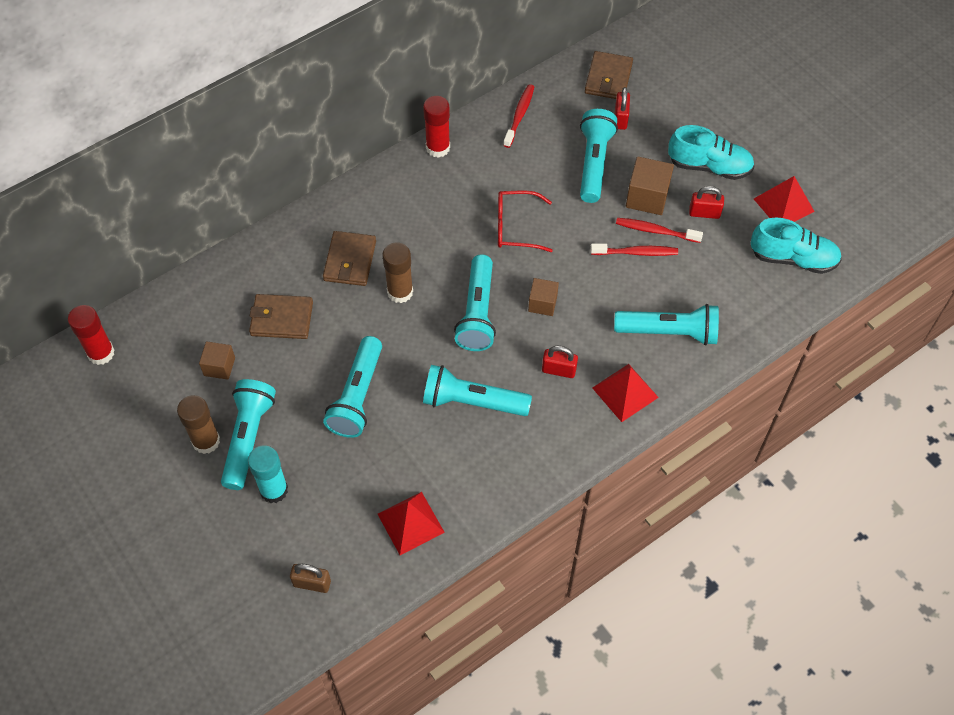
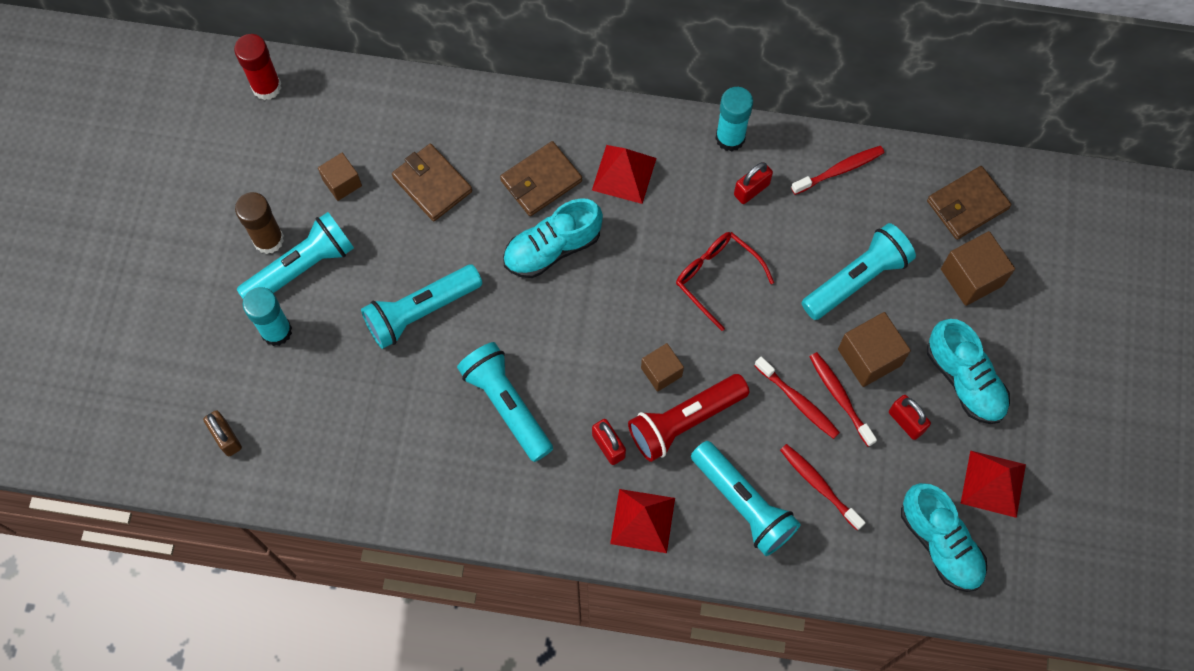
camera: 45 degrees right, 10 degrees up
red pyramid [378,492,445,555] -> red pyramid moved to [592,145,657,204]
brown glue stick [382,242,413,303] -> turquoise shoe [503,198,603,278]
red glue stick [423,96,450,158] -> turquoise glue stick [715,87,753,152]
turquoise flashlight [454,254,496,351] -> none
red padlock [615,87,630,130] -> red padlock moved to [734,162,773,204]
none -> red flashlight [628,374,749,462]
none -> red toothbrush [780,444,866,530]
none -> brown cube [941,231,1015,306]

